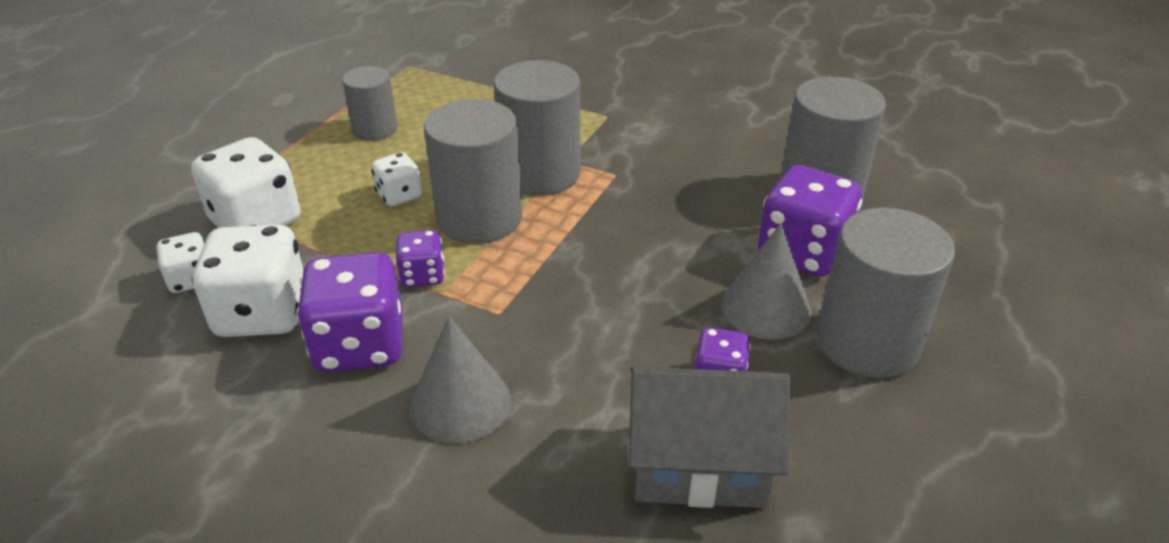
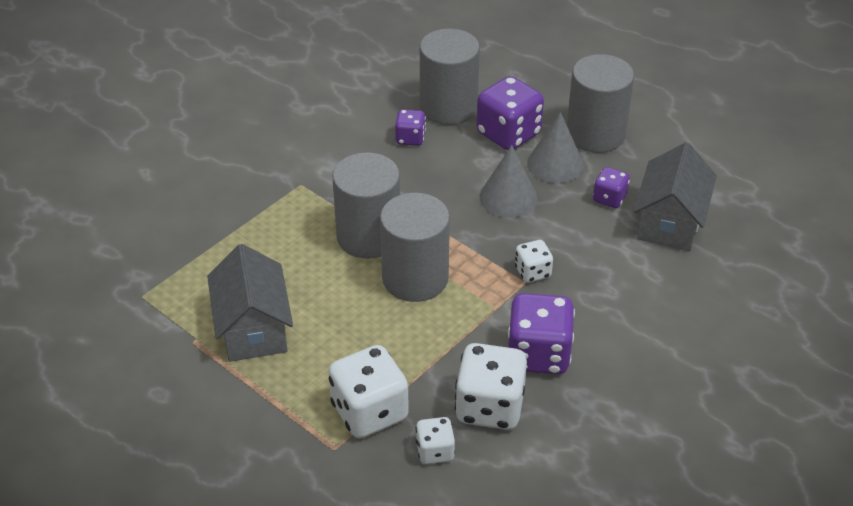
camera: 75 degrees left, 5 degrees up
grey cylinder [342,66,397,141] -> grey house [207,244,293,362]
white dice [371,152,422,207] -> white dice moved to [515,240,553,283]
purple dice [395,230,445,287] -> purple dice moved to [395,109,426,146]
grey cone [410,316,511,443] -> grey cone moved to [479,145,537,218]

